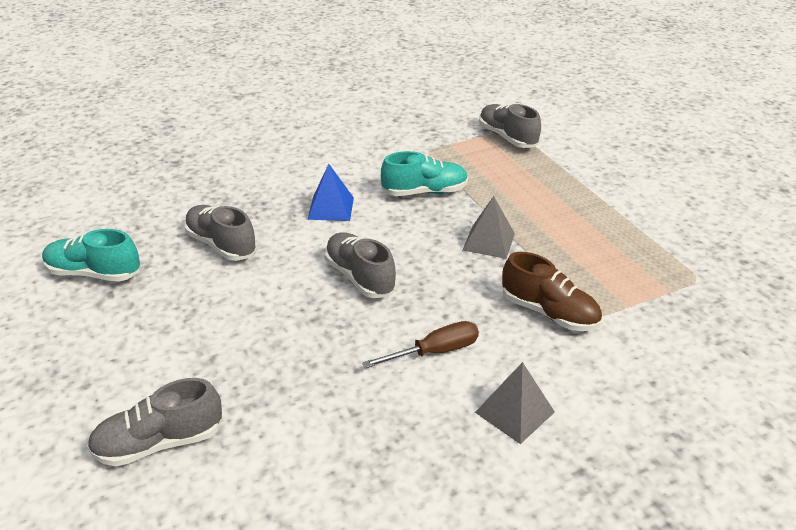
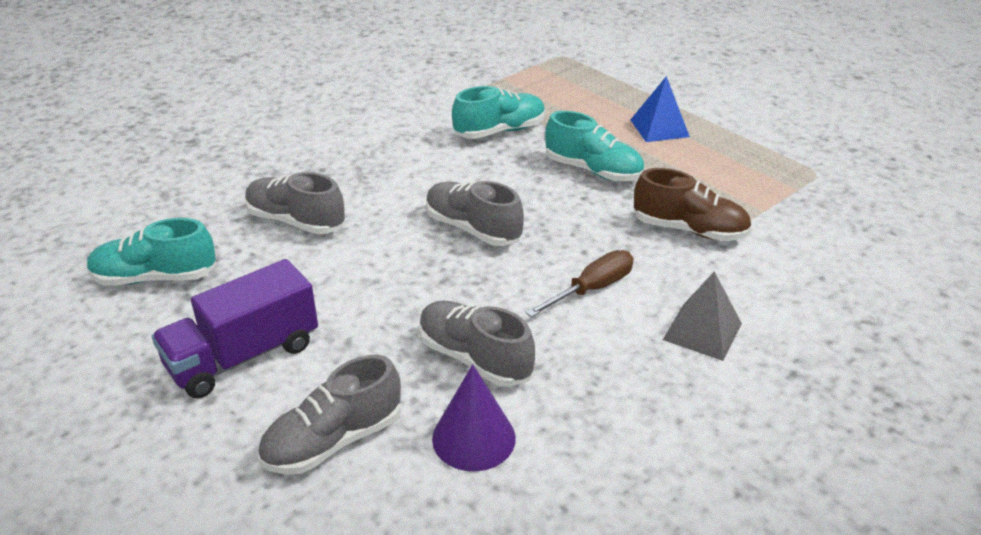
camera: 15 degrees left, 0 degrees up
blue pyramid [308,164,354,221] -> blue pyramid moved to [630,76,690,142]
grey pyramid [463,196,515,259] -> turquoise shoe [545,111,645,181]
grey shoe [479,104,541,148] -> grey shoe moved to [419,300,535,387]
none -> purple truck [152,259,318,398]
none -> purple cone [432,364,516,471]

